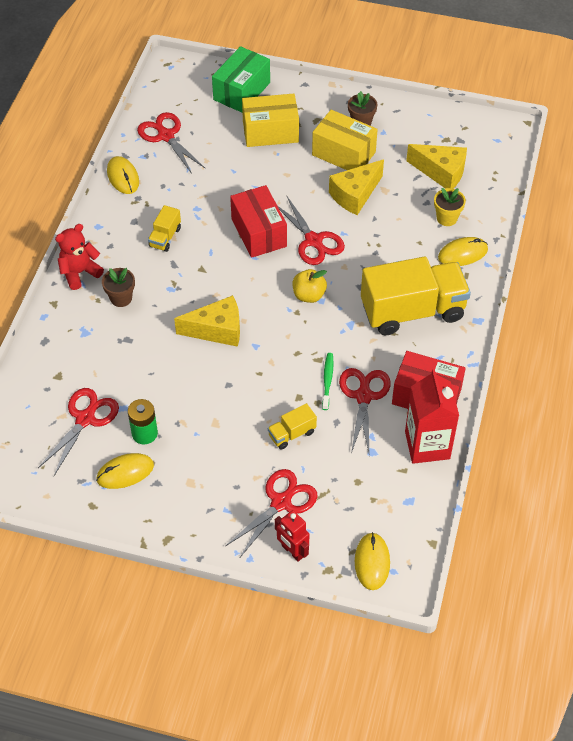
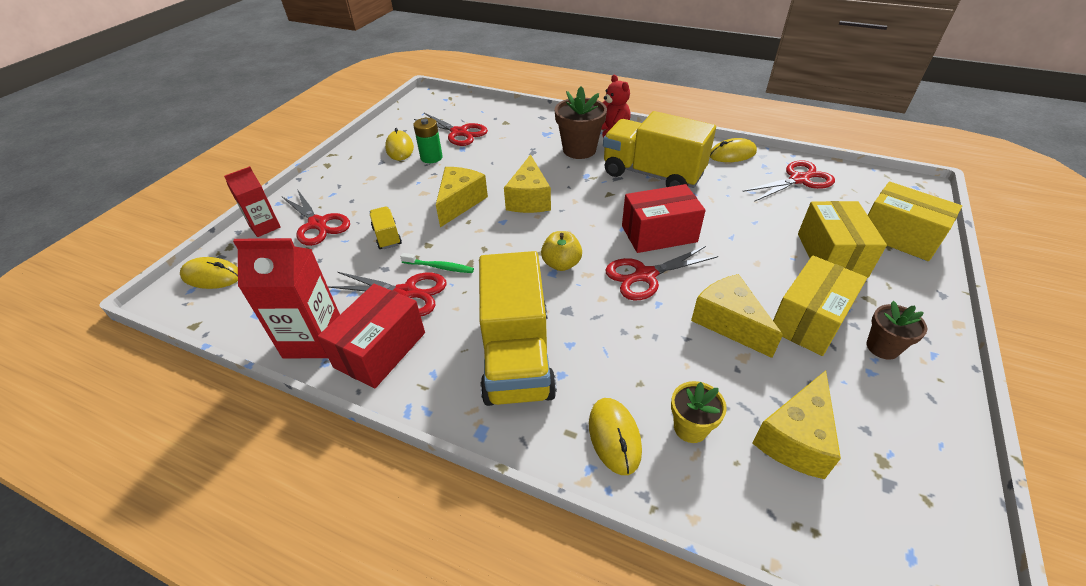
camera: 100 degrees right, 10 degrees down
brown flower pot [102,268,135,307] -> brown flower pot [555,86,607,159], size x1.68
yellow truck [148,205,181,252] -> yellow truck [603,111,716,188], size x2.32
green box [212,46,270,113] -> yellow box [868,182,962,261]
red robot [275,510,310,562] -> red carton [224,166,281,237]
none -> yellow cheese [436,167,488,227]

